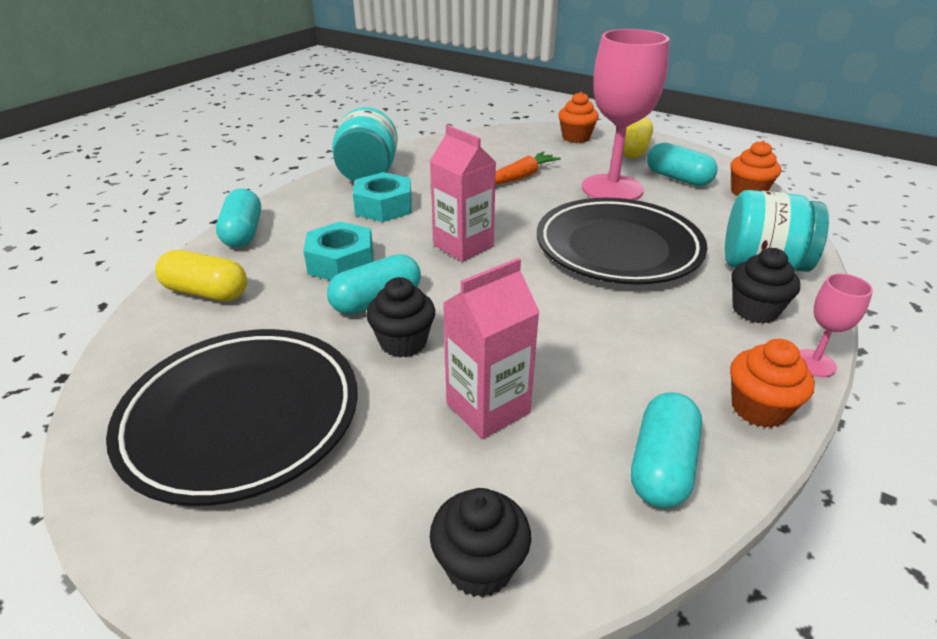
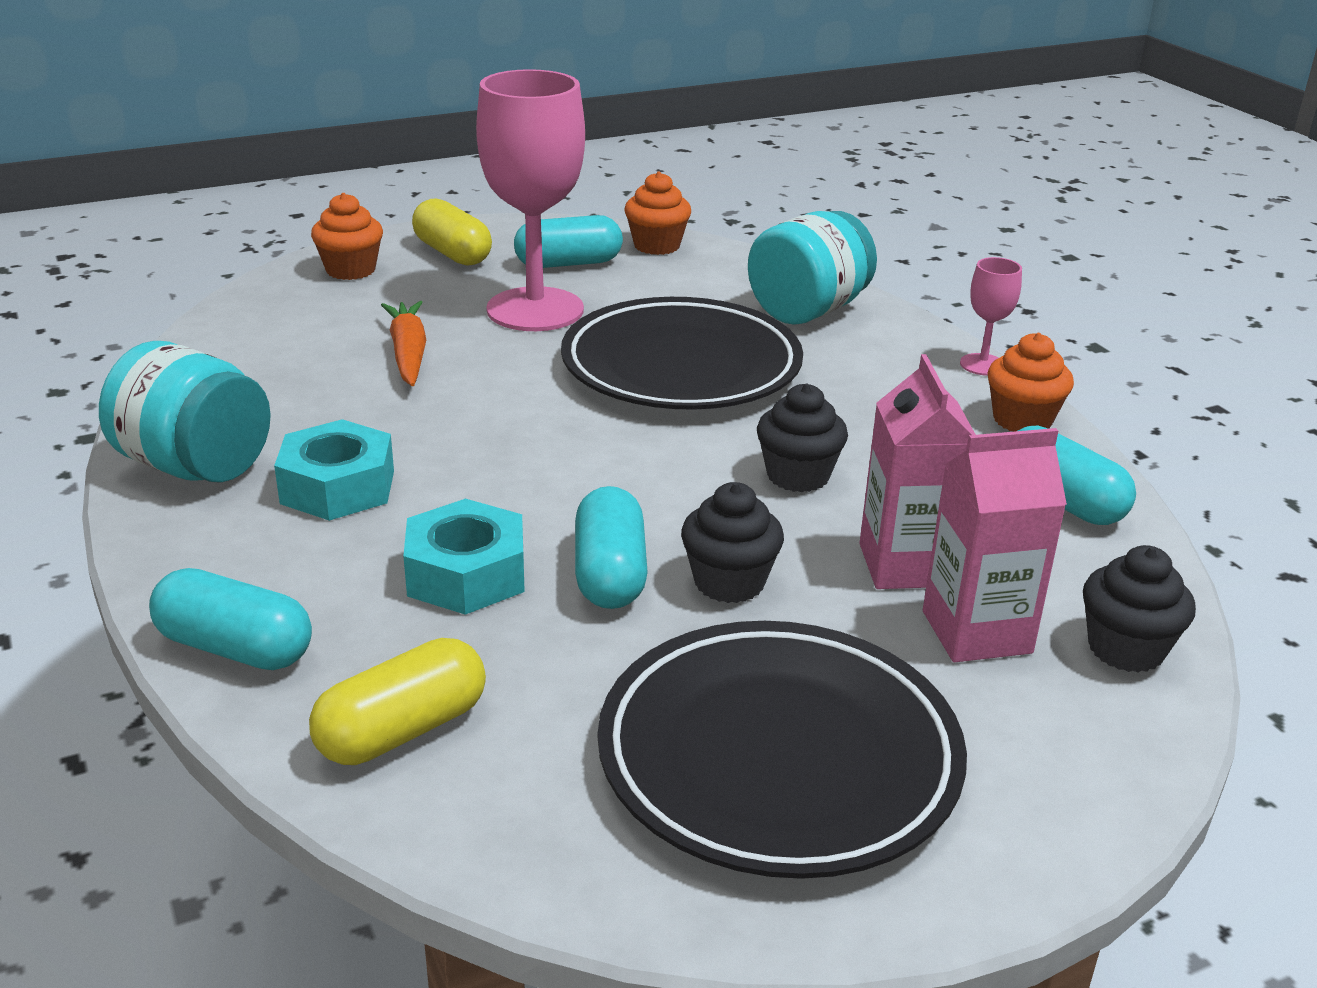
camera: 60 degrees left, 5 degrees down
pink carton [430,125,496,262] -> pink carton moved to [923,428,1067,662]
black cupcake [731,248,800,324] -> black cupcake moved to [757,383,848,493]

